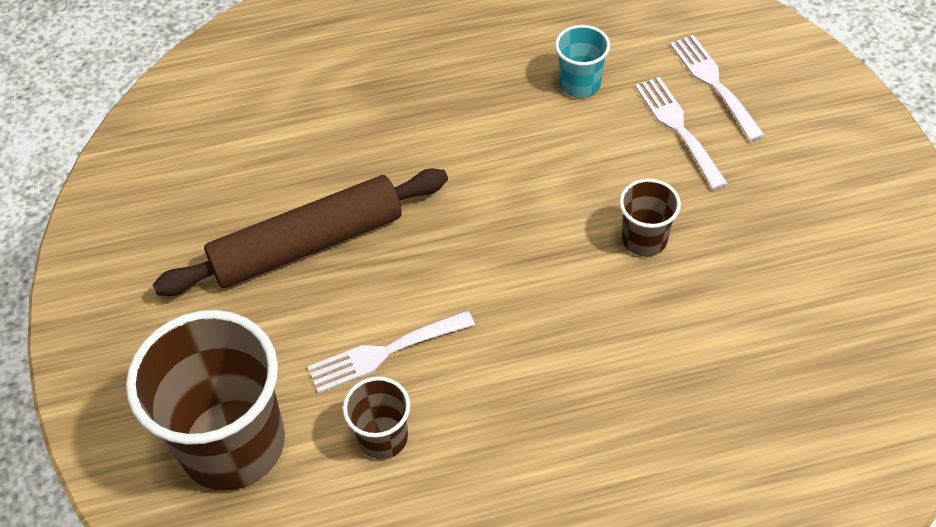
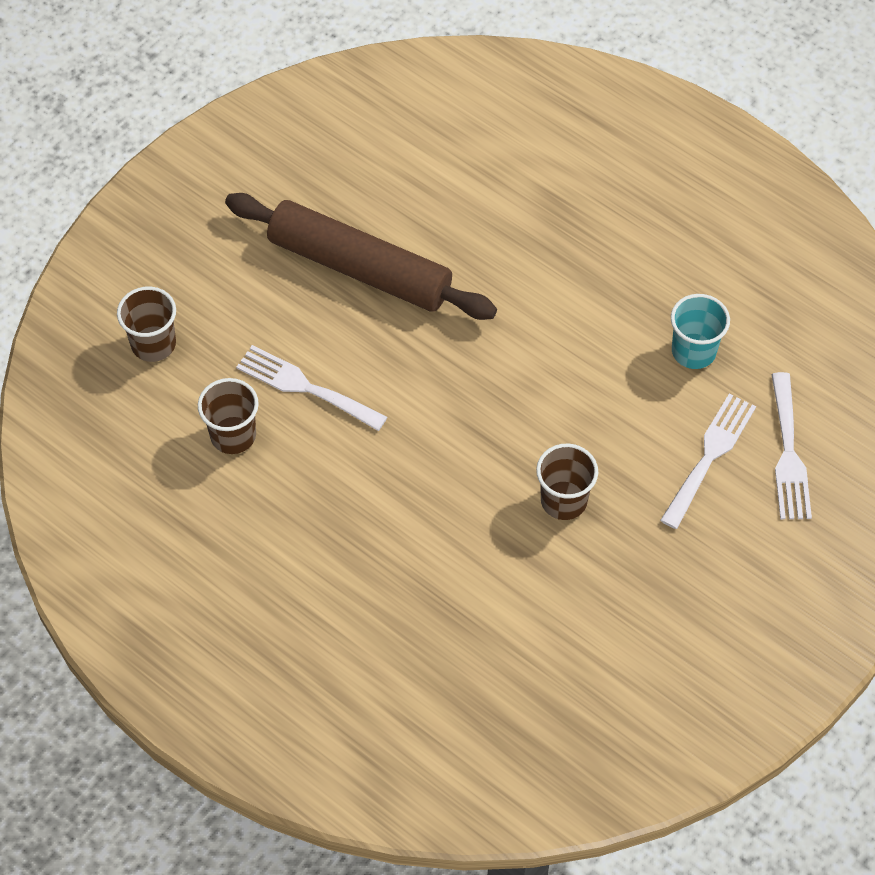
camera: 50 degrees right, 5 degrees up
brown cup [126,310,285,491] -> brown cup [117,287,176,362], size x0.47
white fork [670,35,765,141] -> white fork turned 150 degrees clockwise [771,372,812,519]

